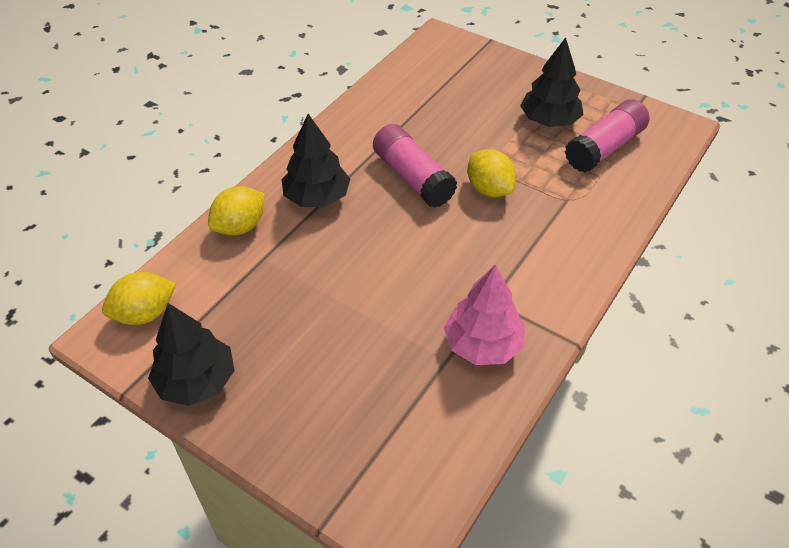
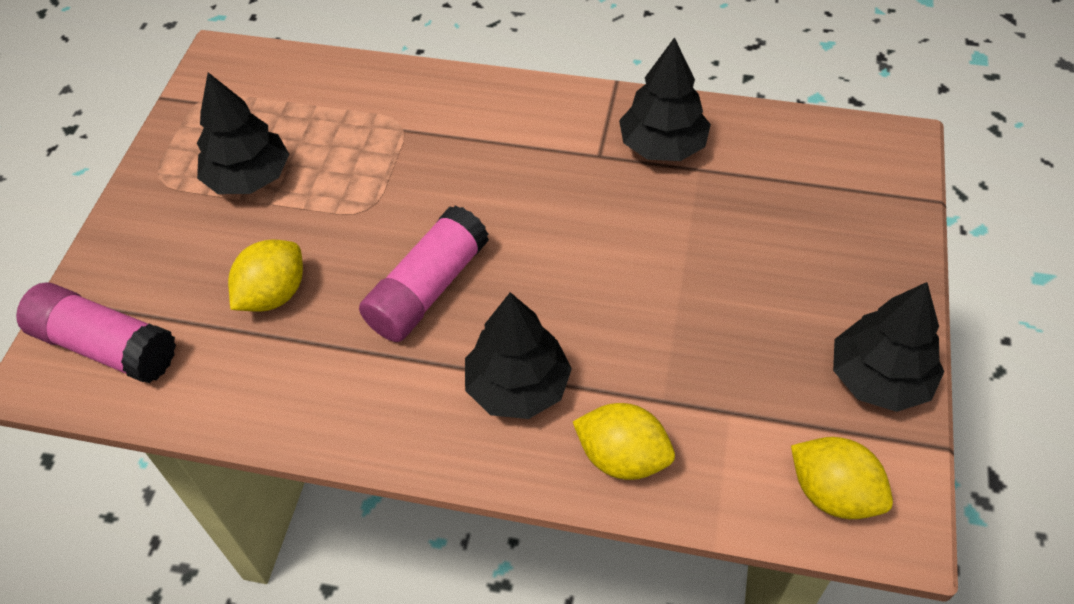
camera: 110 degrees left, 5 degrees up
pink tree [444,265,525,365] -> black tree [619,37,711,161]
yellow lemon [467,149,516,197] -> yellow lemon moved to [228,239,303,312]
pink glue stick [565,99,650,172] -> pink glue stick moved to [16,282,176,383]

